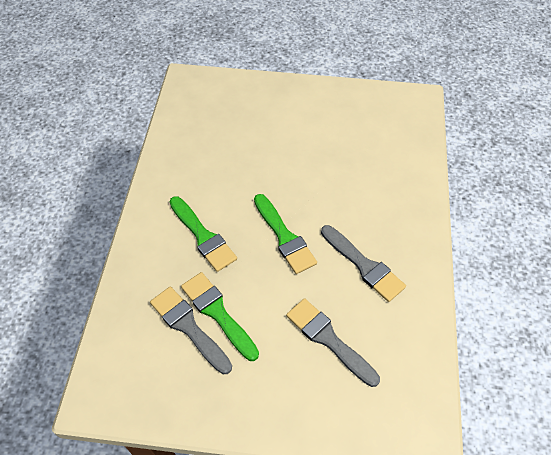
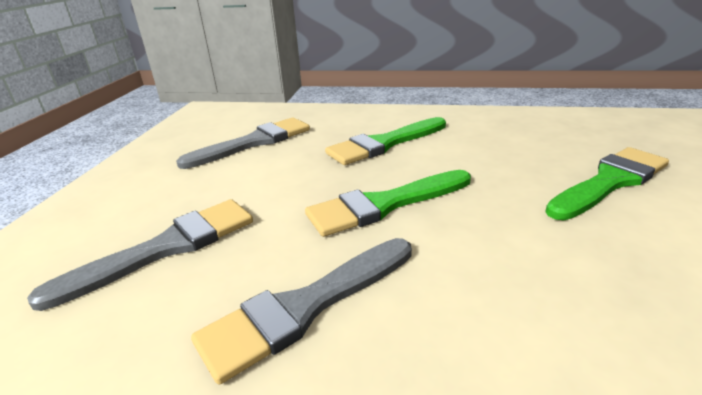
camera: 95 degrees right, 25 degrees down
green brush [181,272,259,361] -> green brush moved to [545,147,669,220]

